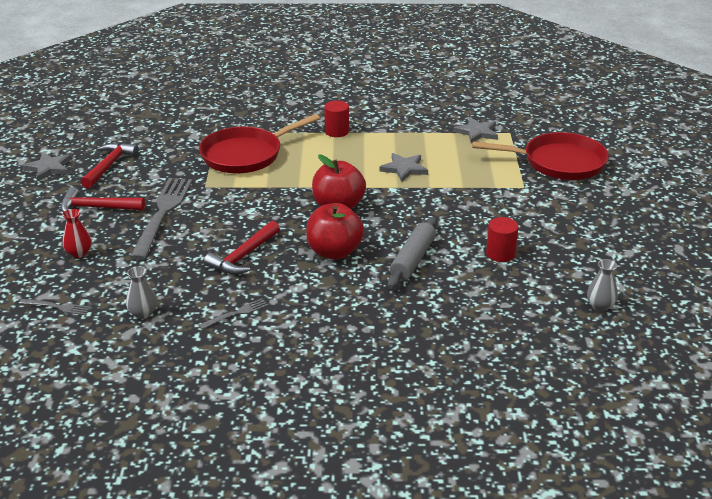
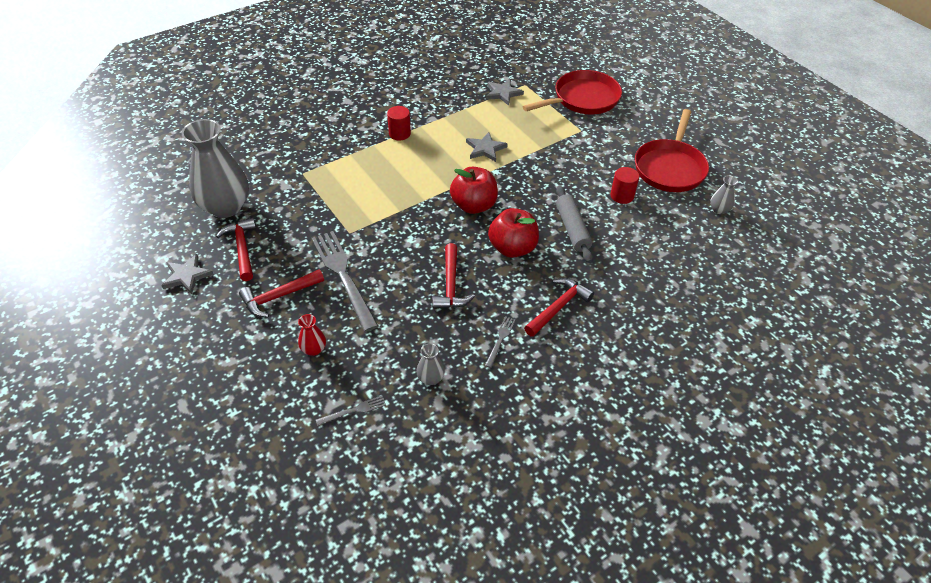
camera: 35 degrees left, 15 degrees up
red pan [199,114,320,173] -> red pan moved to [635,109,709,192]
none -> grey vase [182,119,249,218]
none -> red hammer [524,278,594,337]

